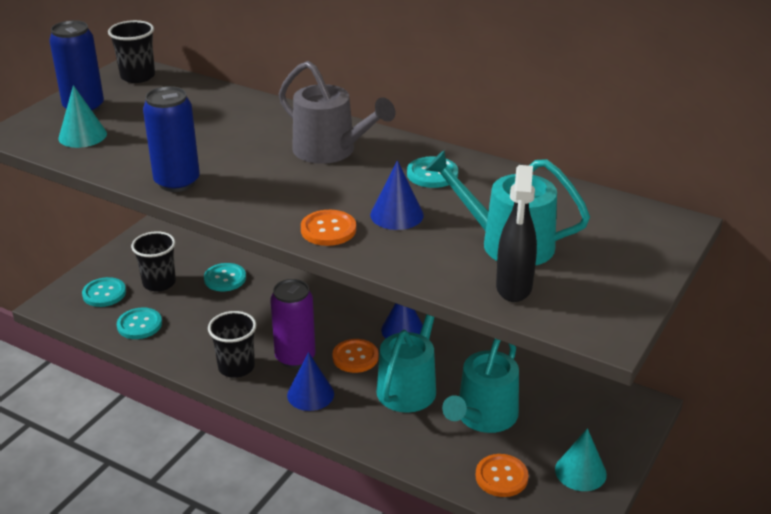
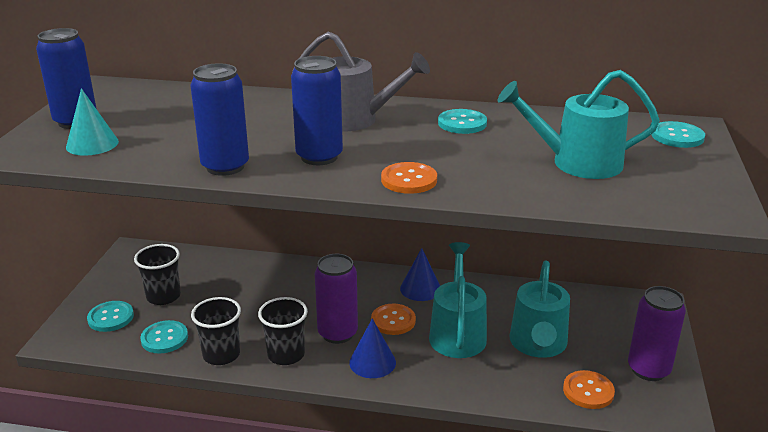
camera: 20 degrees left, 5 degrees down
black cup [108,20,155,83] -> black cup moved to [191,297,241,365]
turquoise button [204,263,246,291] -> turquoise button moved to [651,121,705,148]
blue cone [370,160,424,230] -> none
black spray bottle [496,165,537,302] -> none
turquoise cone [555,428,607,491] -> purple can [628,286,686,381]
none -> blue can [291,56,343,165]

